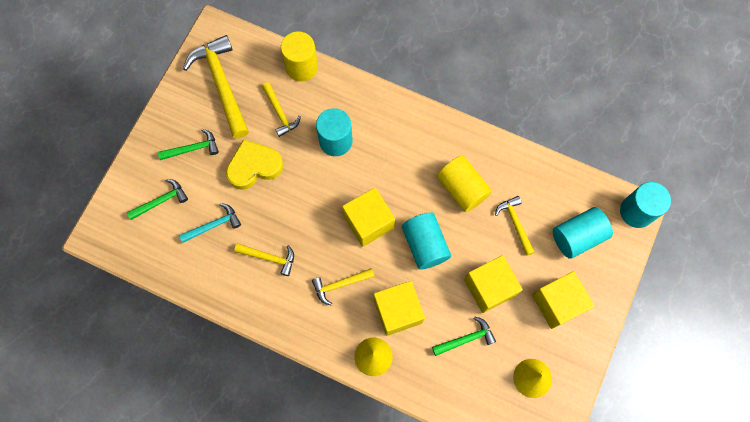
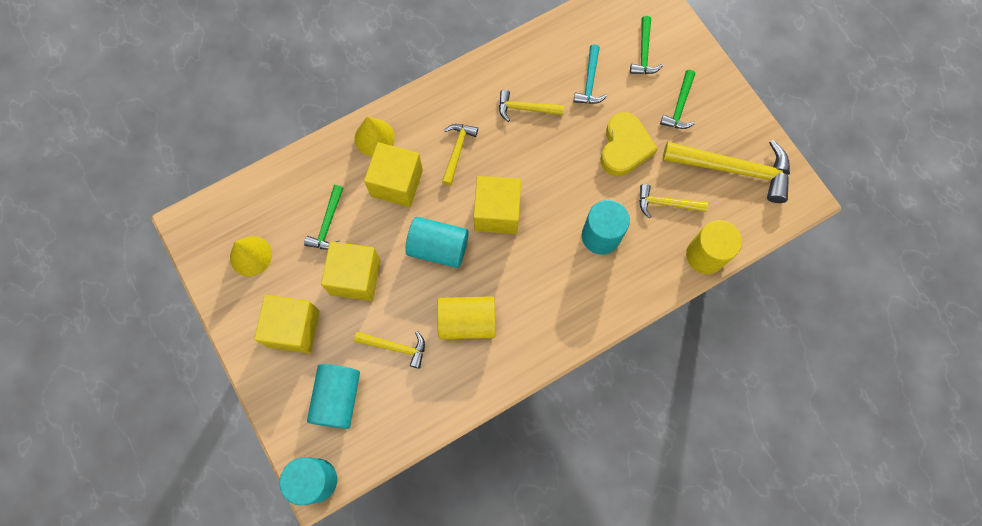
camera: 125 degrees right, 0 degrees up
yellow hammer [234,243,294,276] -> yellow hammer turned 45 degrees clockwise [499,90,564,122]

